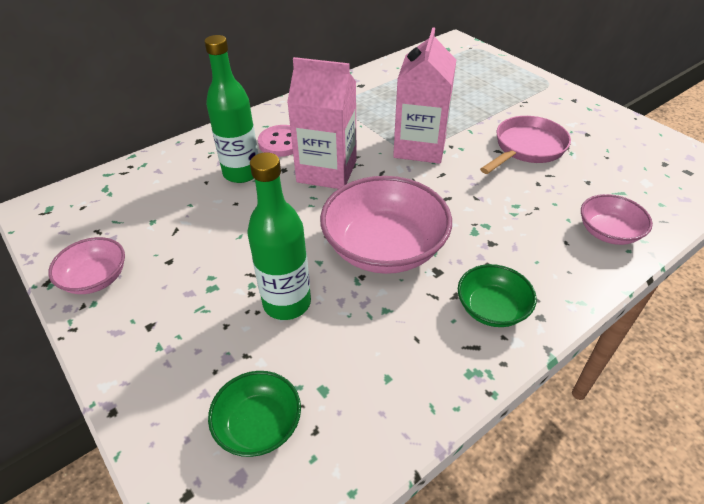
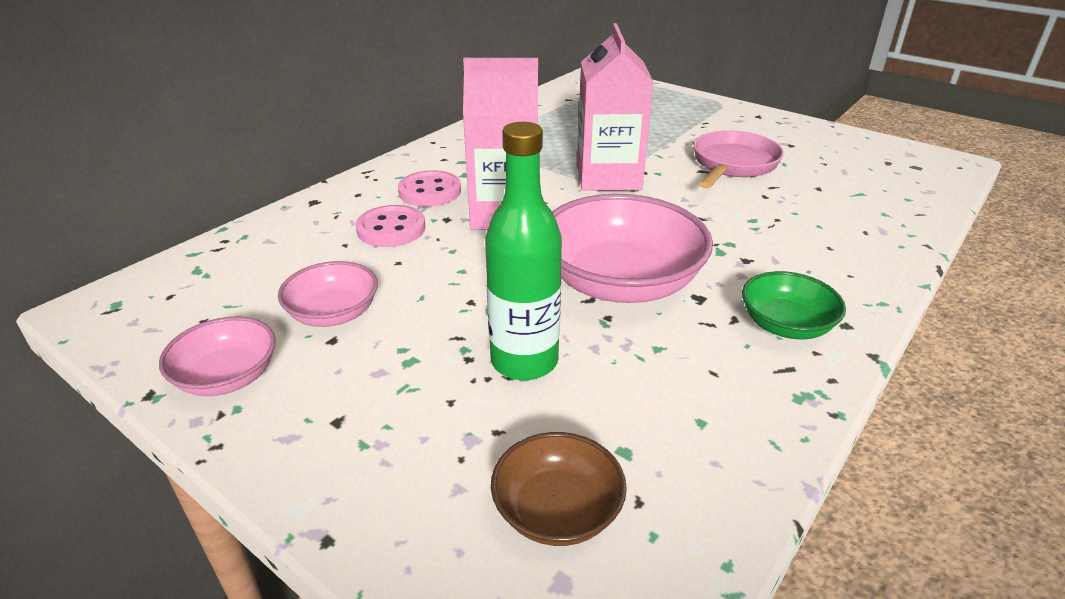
camera: 15 degrees left, 10 degrees down
green bottle [204,35,258,183] -> pink button [355,205,425,247]
green bowl [208,371,301,457] -> brown bowl [491,432,627,546]
pink bowl [581,194,653,245] -> pink bowl moved to [278,261,378,327]

